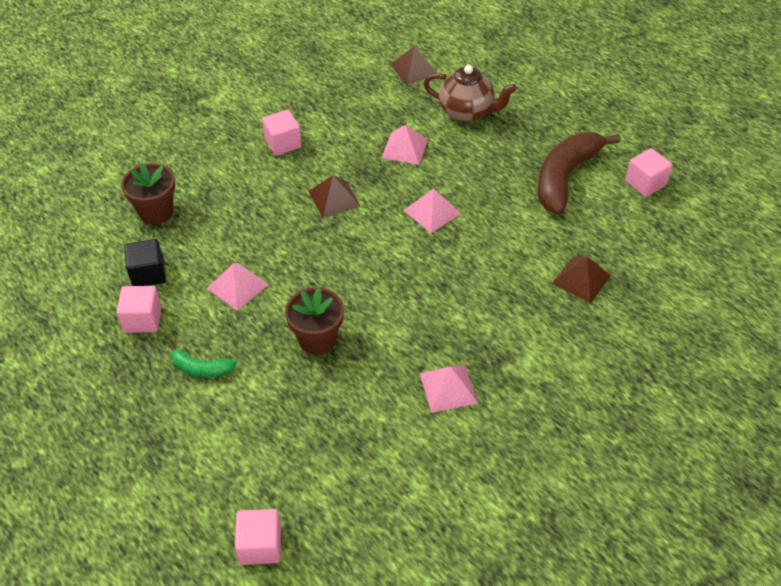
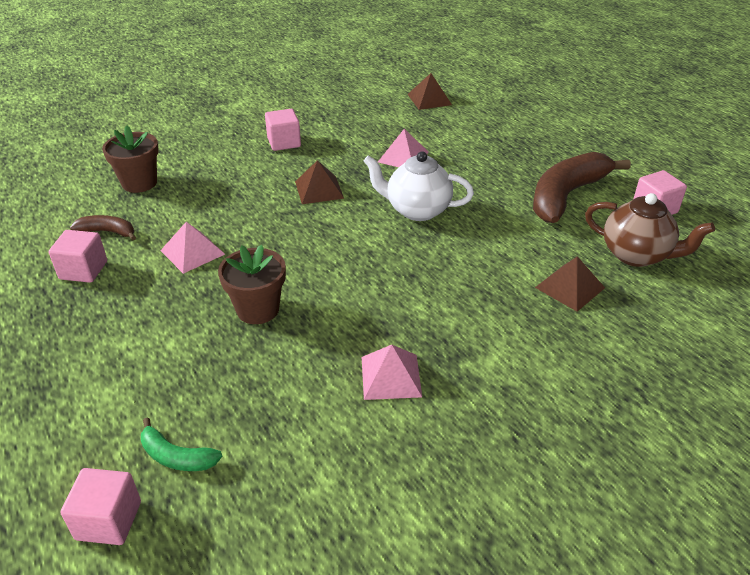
camera: 10 degrees right, 10 degrees down
black cube [124,239,166,286] -> brown banana [70,215,136,240]
green banana [169,343,237,377] -> green banana moved to [141,417,222,471]
pink pyramid [403,188,461,233] -> white teapot [363,151,474,221]
brown teapot [424,65,517,122] -> brown teapot moved to [585,193,715,267]

